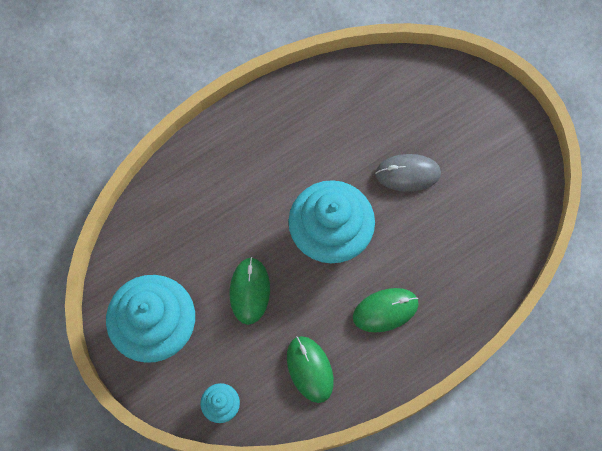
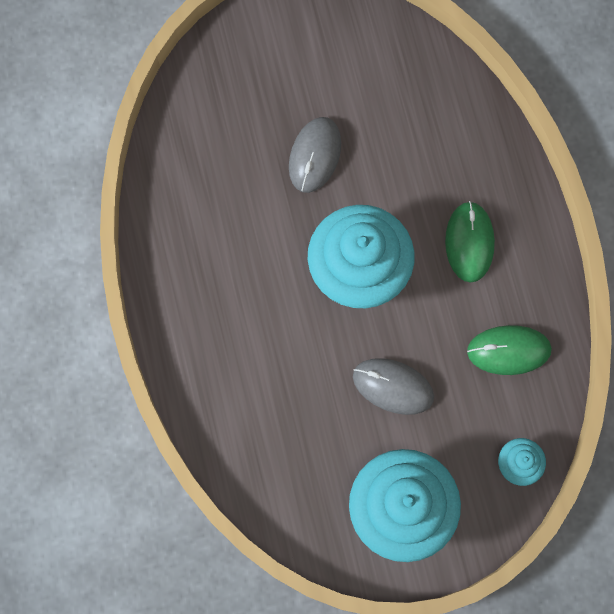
camera: 70 degrees left, 5 degrees up
green mouse [230,257,270,325] -> grey mouse [353,358,434,415]

